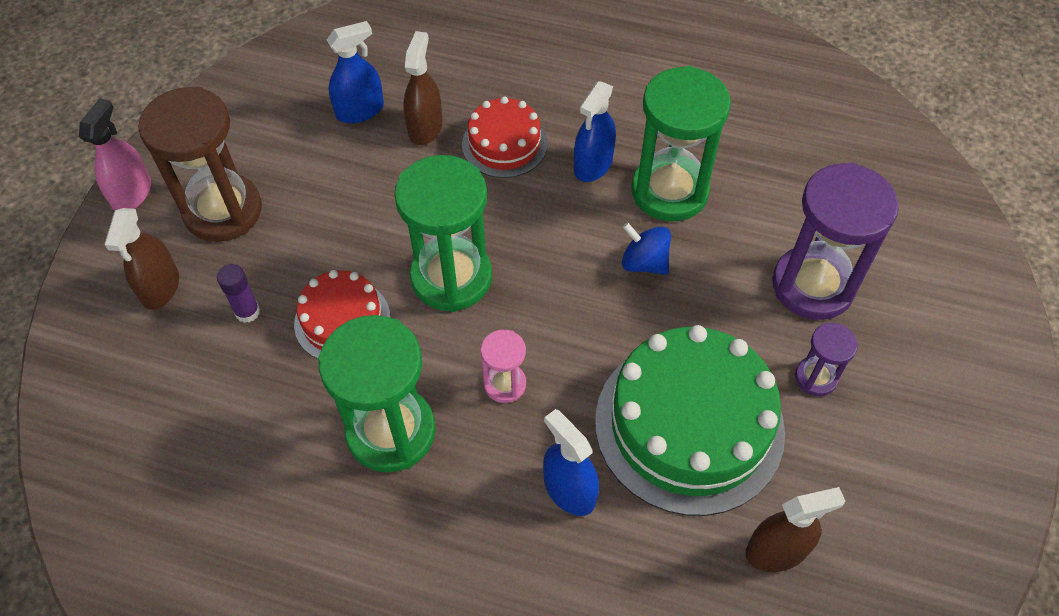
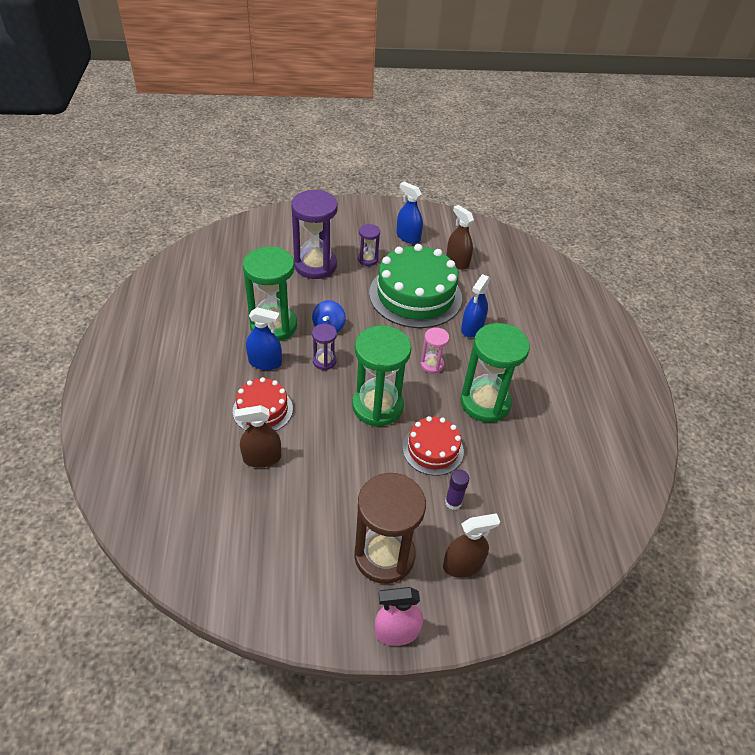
camera: 115 degrees left, 10 degrees down
blue spray bottle [327,21,384,123] -> blue spray bottle moved to [396,182,423,244]
none -> purple hourglass [312,324,337,370]

